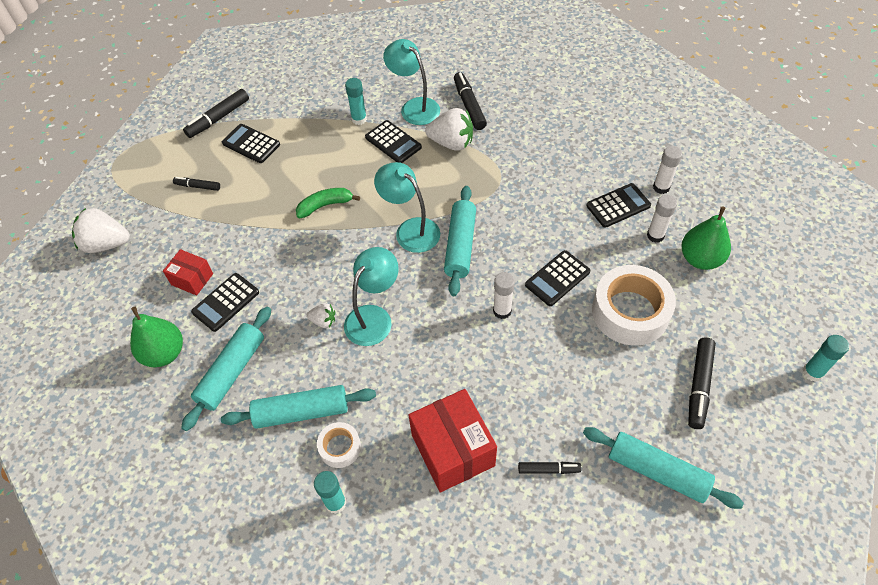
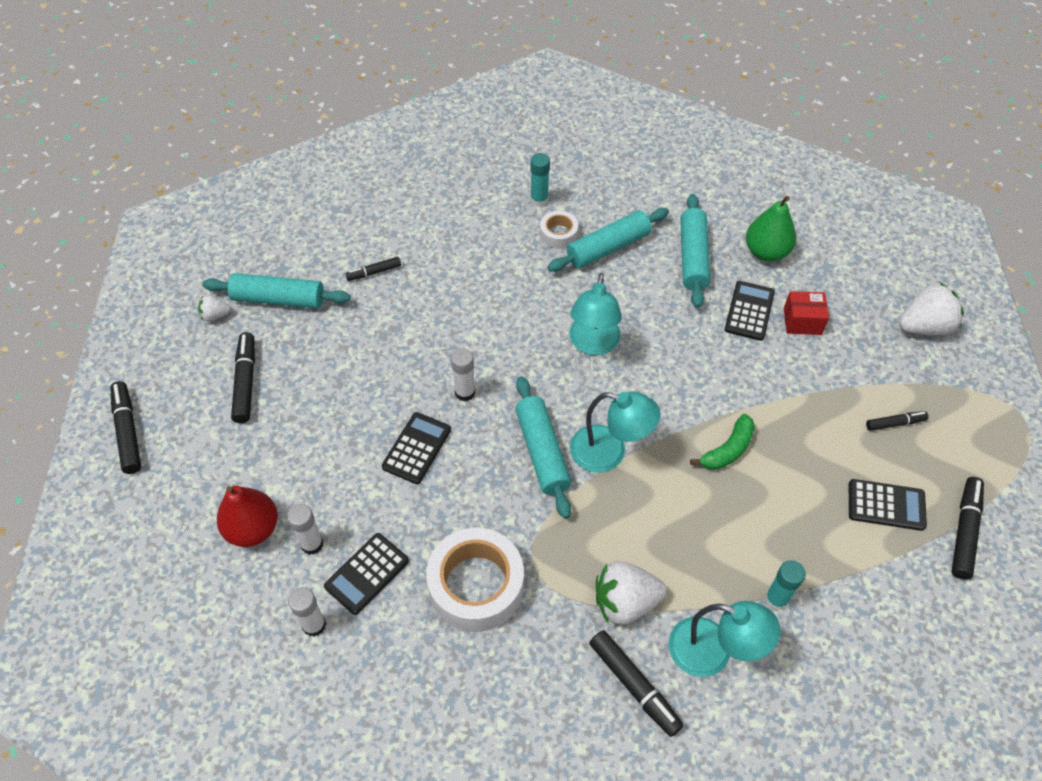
camera: 155 degrees right, 0 degrees up
white strawberry [307,303,335,328] -> white strawberry moved to [198,295,231,322]
black calculator [365,120,422,163] -> none
red box [409,389,497,493] -> none
white tape [592,265,676,346] -> white tape moved to [426,528,524,632]
green pear [681,206,731,270] -> red pear [217,486,278,547]
turquoise glue stick [803,335,849,382] -> black marker [110,381,141,474]

